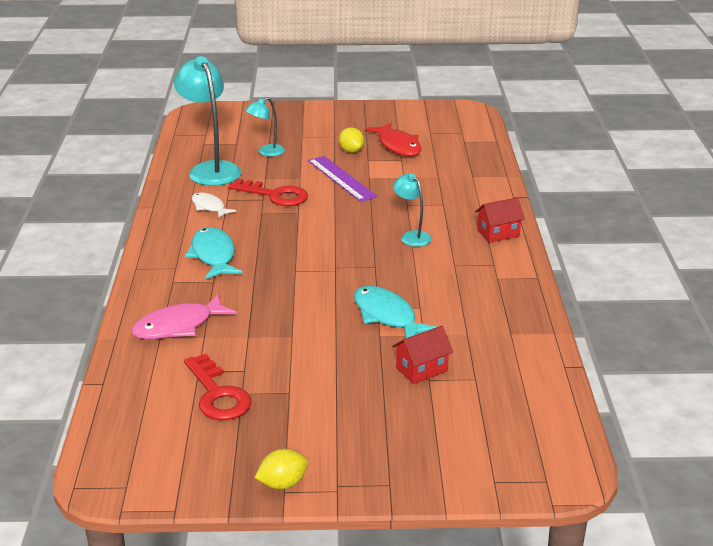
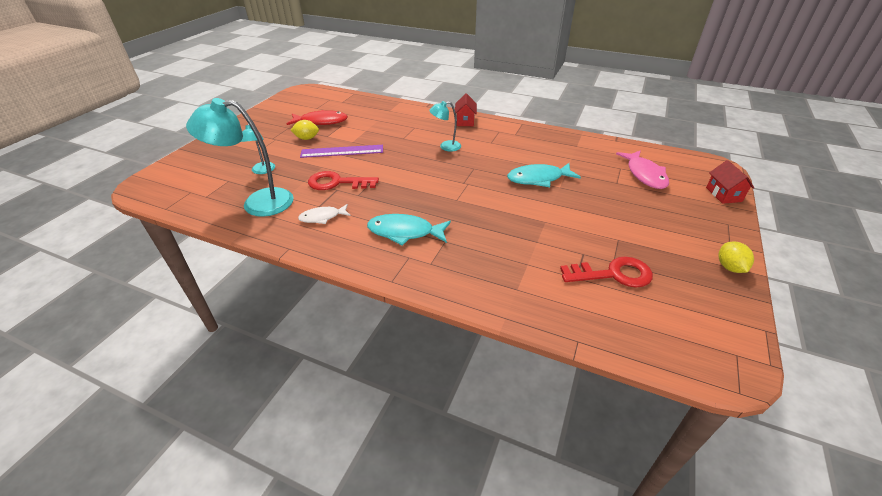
camera: 65 degrees left, 10 degrees up
pink fish [132,294,237,339] -> pink fish moved to [616,150,669,189]
red key [228,179,308,206] -> red key turned 135 degrees counterclockwise [308,171,379,190]
red house [392,326,453,384] -> red house moved to [706,160,754,204]

